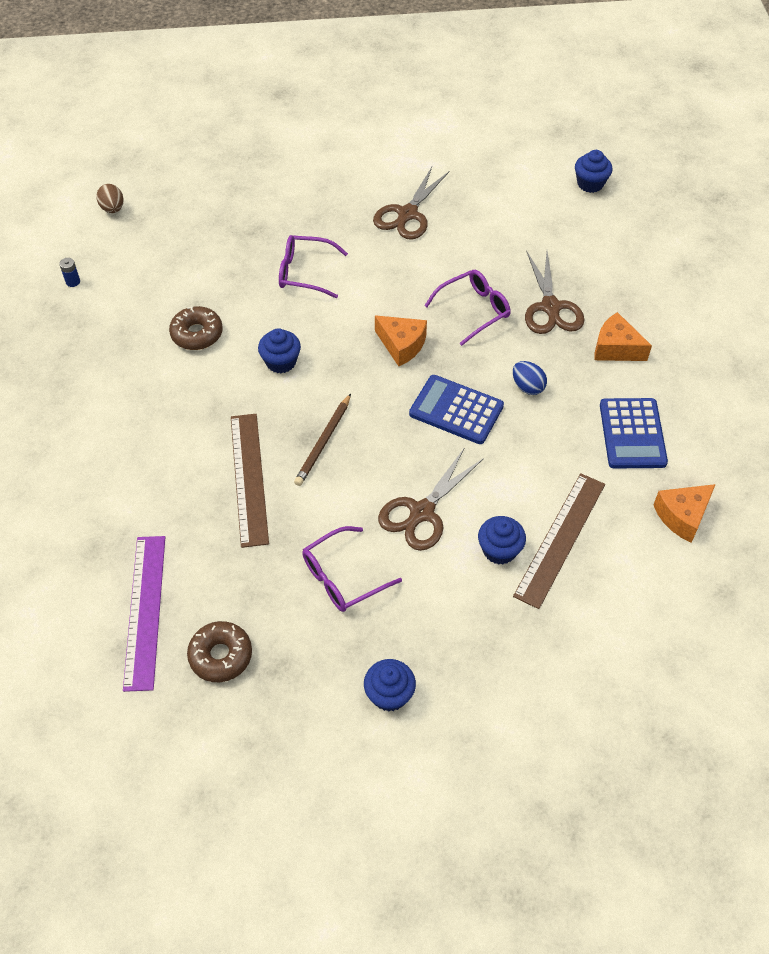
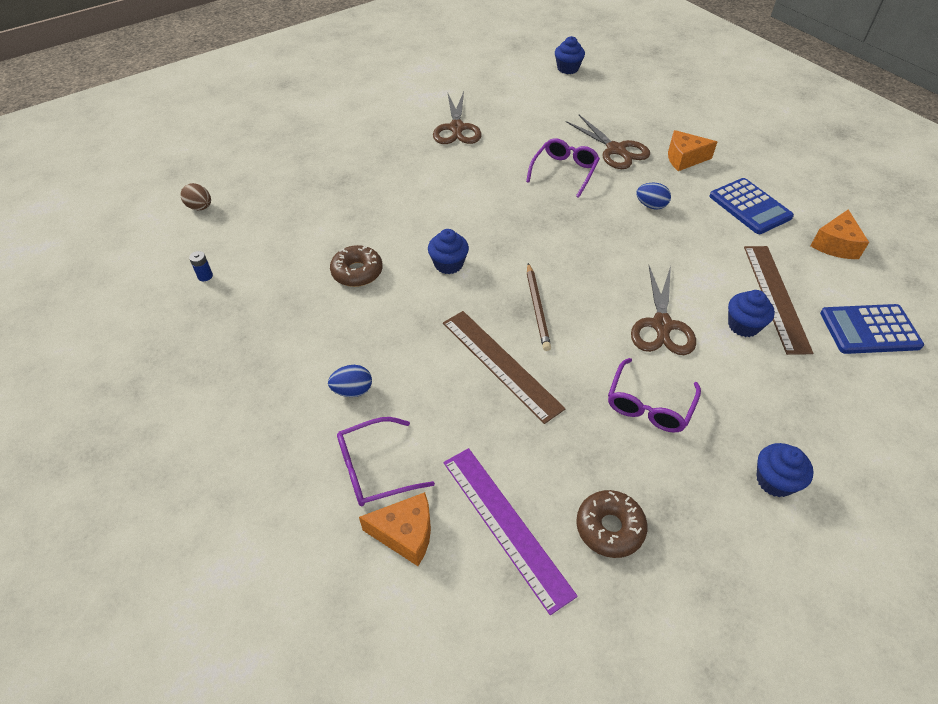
camera: 30 degrees left, 5 degrees down
purple glasses [279,235,348,298] -> purple glasses moved to [337,417,435,507]
orange cheese [375,315,427,366] -> orange cheese moved to [359,492,431,566]
blue calculator [409,375,504,444] -> blue calculator moved to [820,304,924,354]
none -> blue egg [328,365,372,397]

